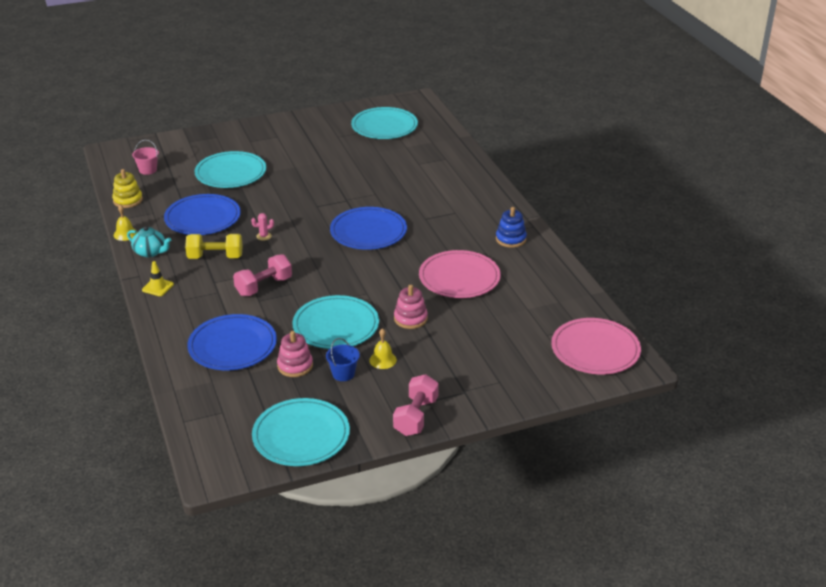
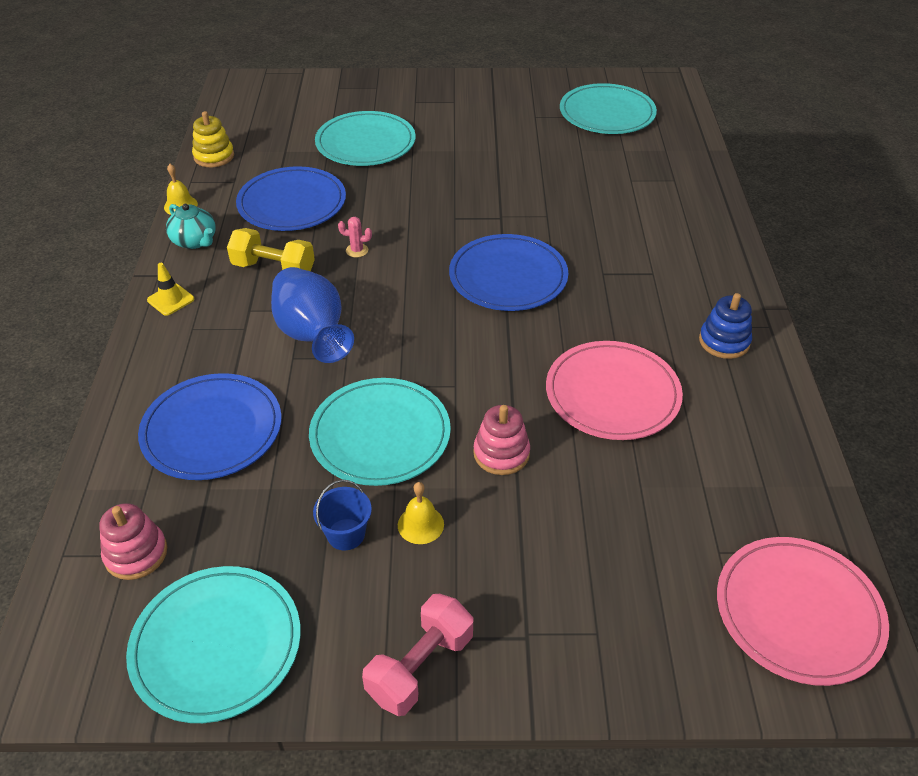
camera: 20 degrees right, 10 degrees up
pink bucket [132,140,159,175] -> none
pink dumbbell [233,254,292,296] -> blue vase [271,267,354,363]
pink stacking toy [277,331,313,377] -> pink stacking toy moved to [99,503,167,580]

